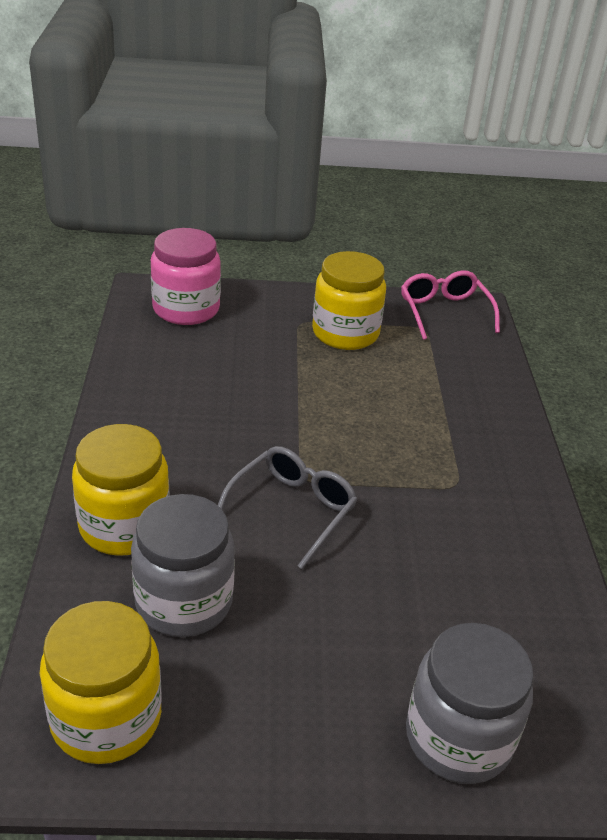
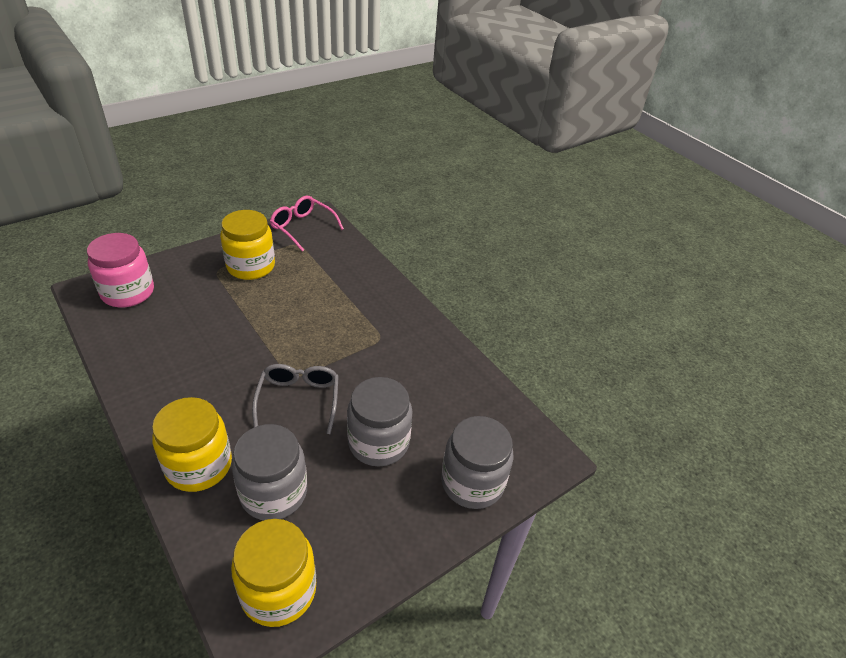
camera: 35 degrees left, 5 degrees up
none -> grey jar [347,377,413,466]

